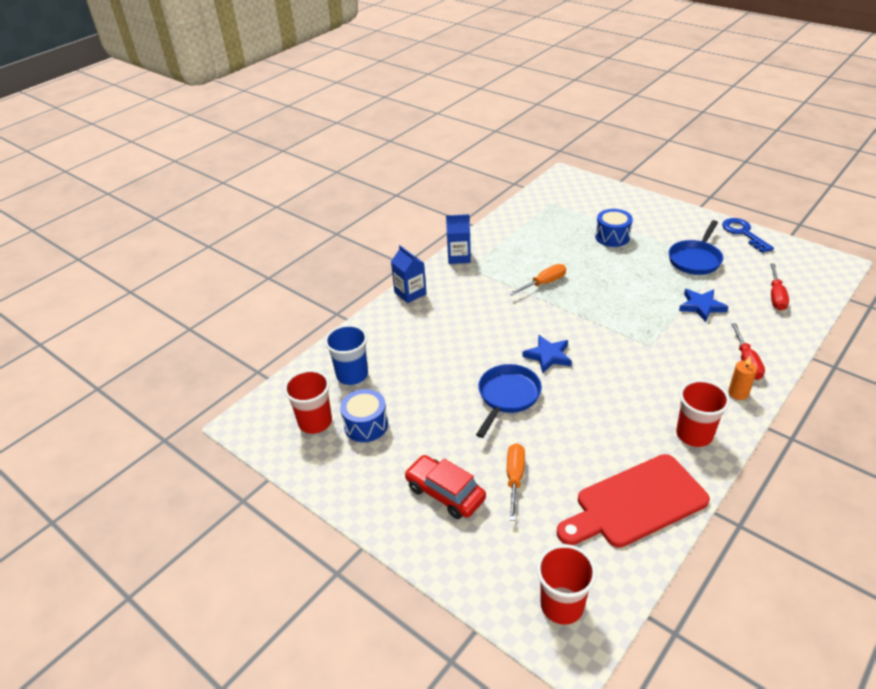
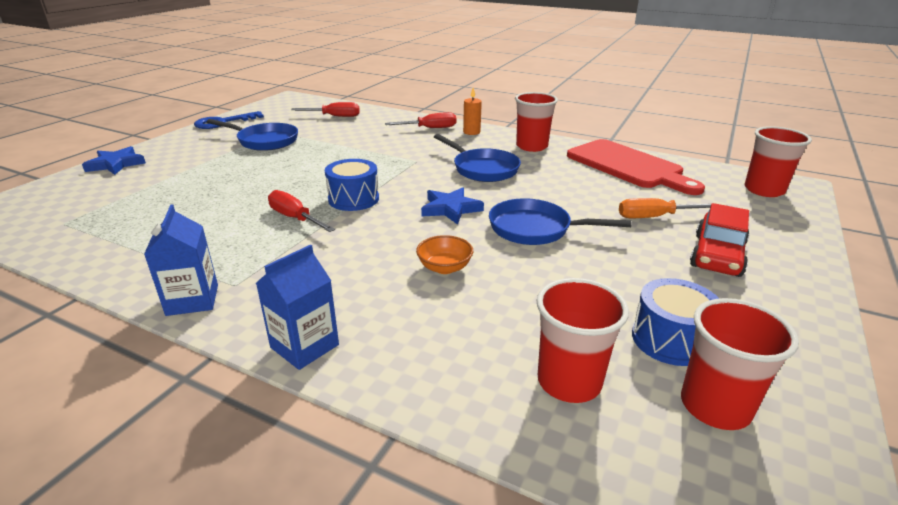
camera: 105 degrees left, 10 degrees down
blue cup [325,325,368,385] -> red cup [537,278,629,403]
orange screwdriver [509,264,566,295] -> red screwdriver [268,190,335,232]
blue drum [595,209,633,247] -> blue drum moved to [325,159,379,211]
blue star [679,289,728,322] -> blue star moved to [82,146,146,175]
none -> orange bowl [416,235,473,274]
none -> blue pan [434,134,521,182]

